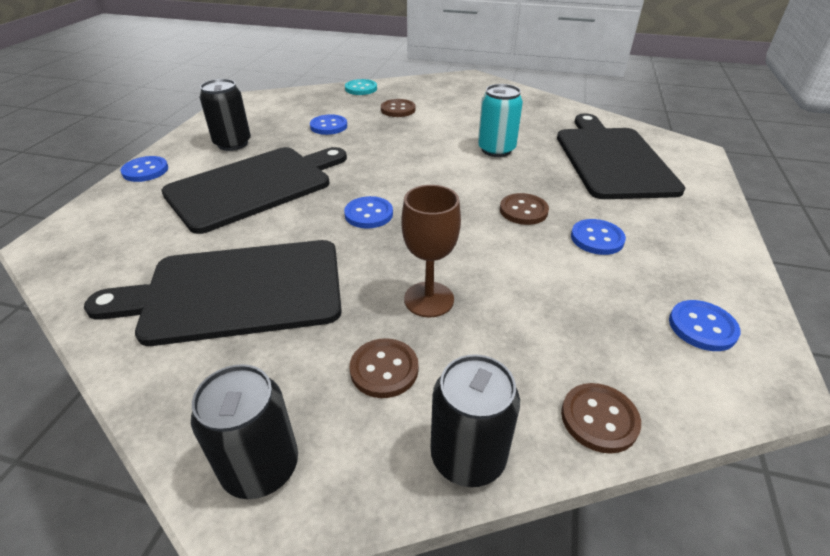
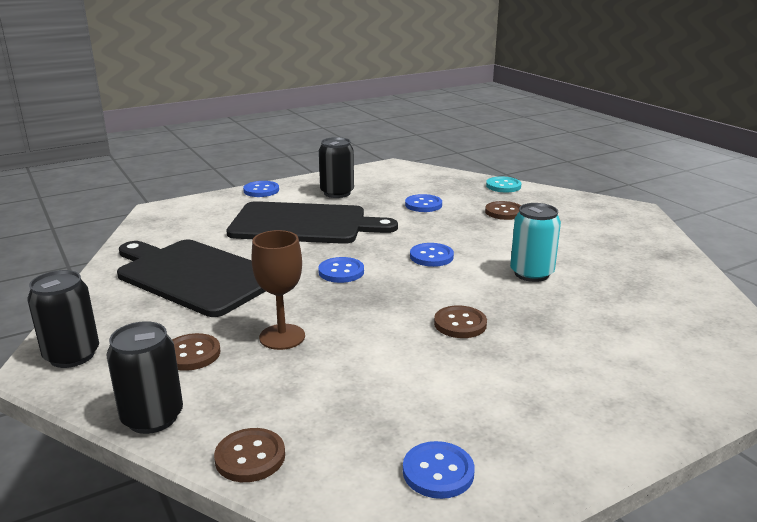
camera: 45 degrees right, 15 degrees down
black cutting board [557,113,685,199] -> none
blue button [571,219,626,255] -> blue button moved to [410,243,454,267]

